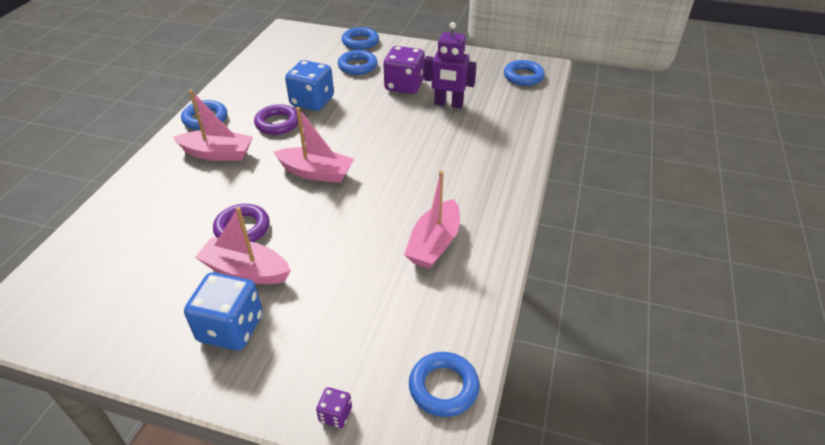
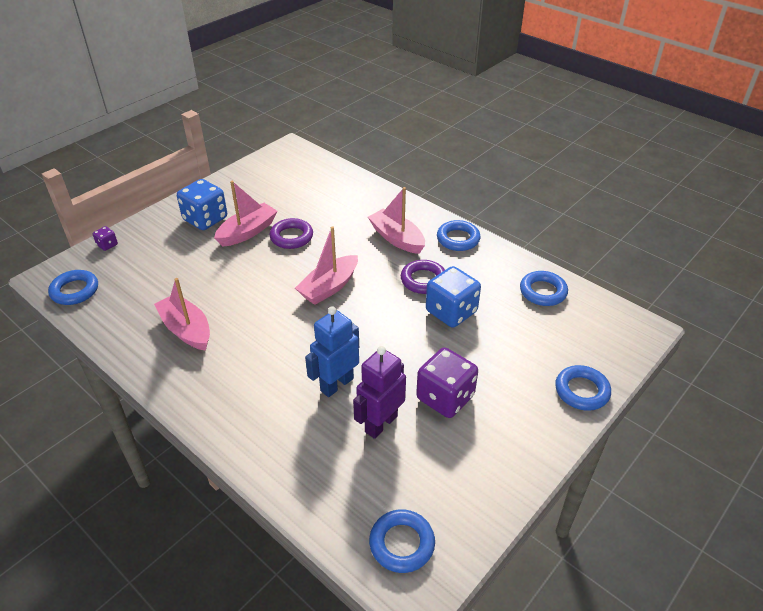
camera: 115 degrees right, 0 degrees up
pink boat [173,90,253,161] -> pink boat turned 105 degrees clockwise [368,187,425,254]
blue ring [338,50,377,75] -> blue ring moved to [520,271,568,306]
none -> blue robot [305,306,359,397]

